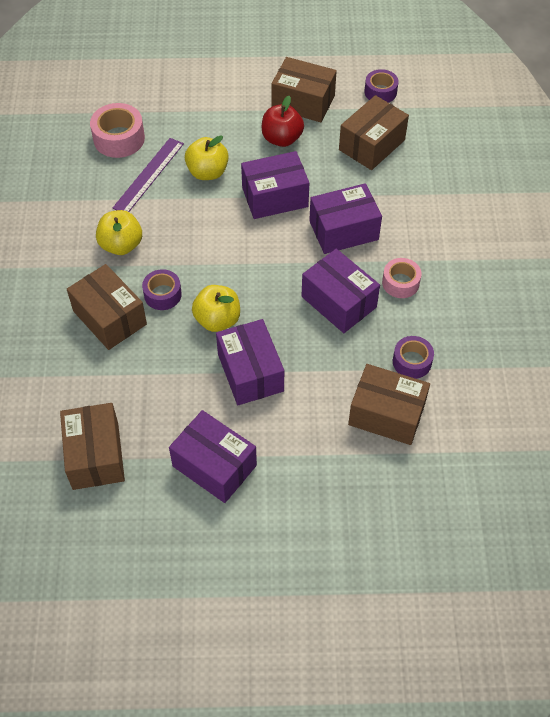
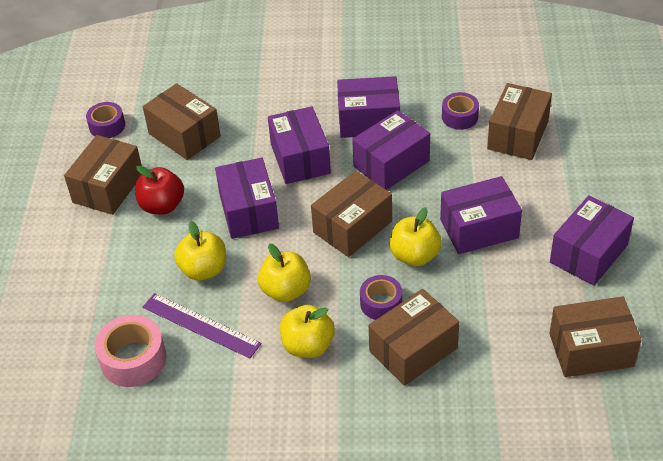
camera: 85 degrees left, 10 degrees down
pink tape [382,258,422,298] -> purple box [337,76,400,138]
none -> yellow apple [258,243,311,302]
none -> brown box [311,170,392,257]

